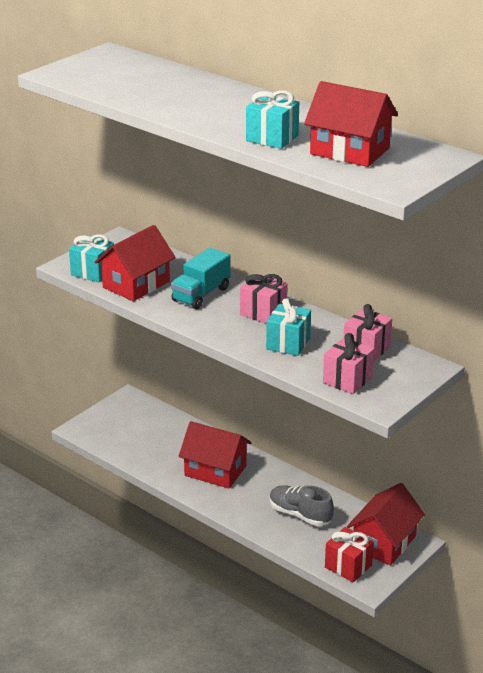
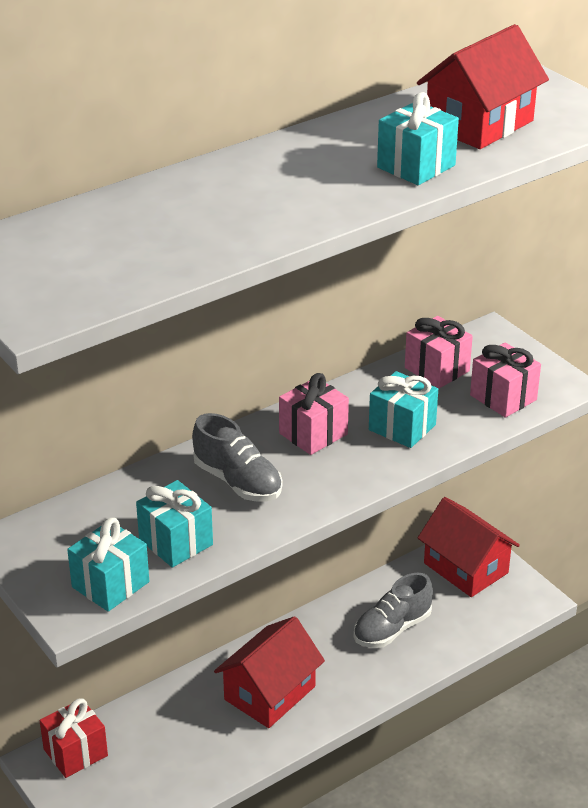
camera: 75 degrees left, 5 degrees up
red house [95,225,176,301] -> turquoise gift [136,480,213,568]
turquoise truck [171,248,230,309] -> grey shoe [192,413,282,501]
red gift [325,527,374,583] -> red gift moved to [39,698,108,778]

